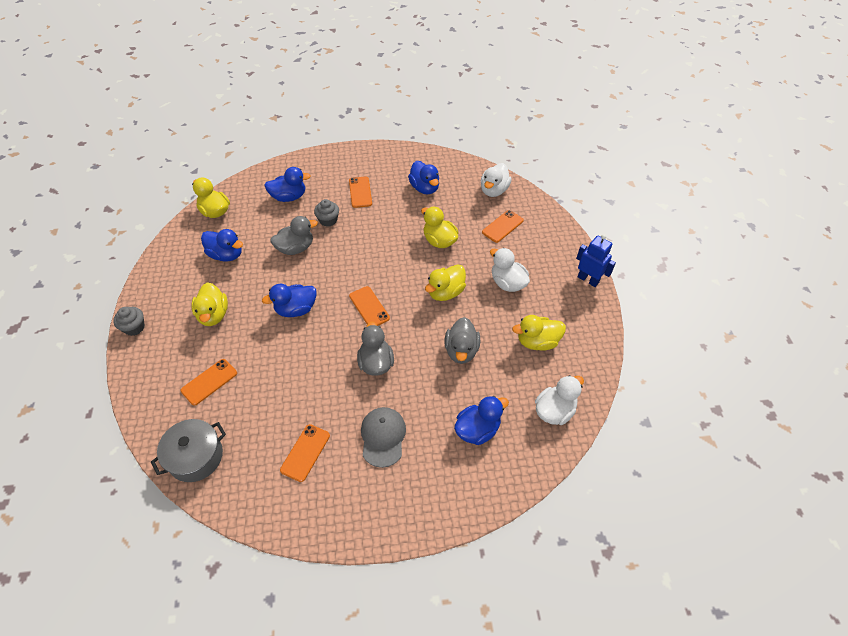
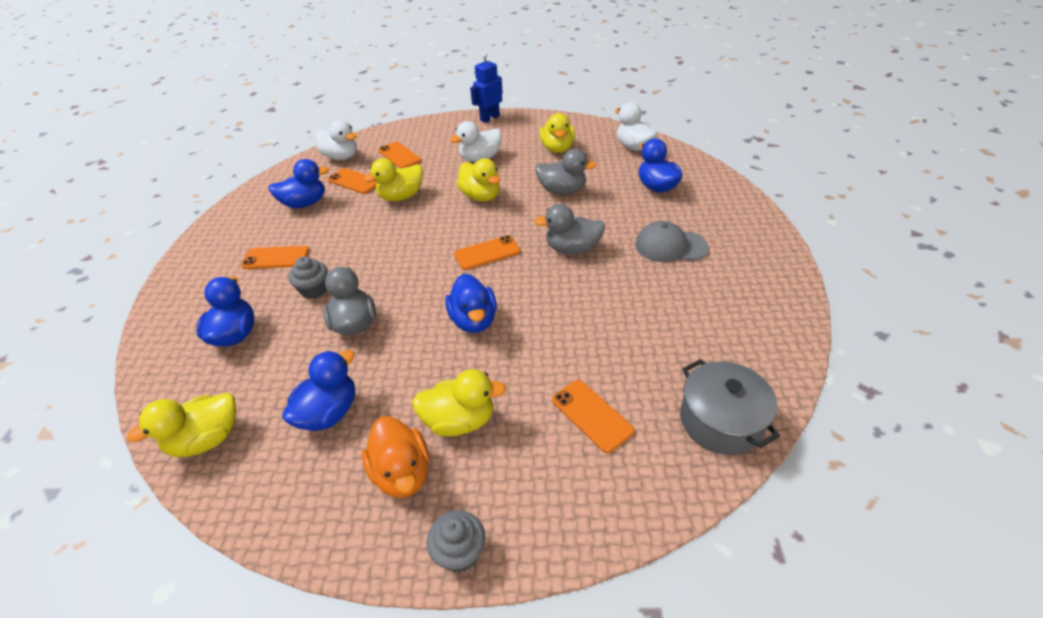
camera: 80 degrees left, 10 degrees down
orange phone [280,424,330,482] -> orange phone moved to [328,168,377,194]
none -> orange duck [362,416,429,498]

